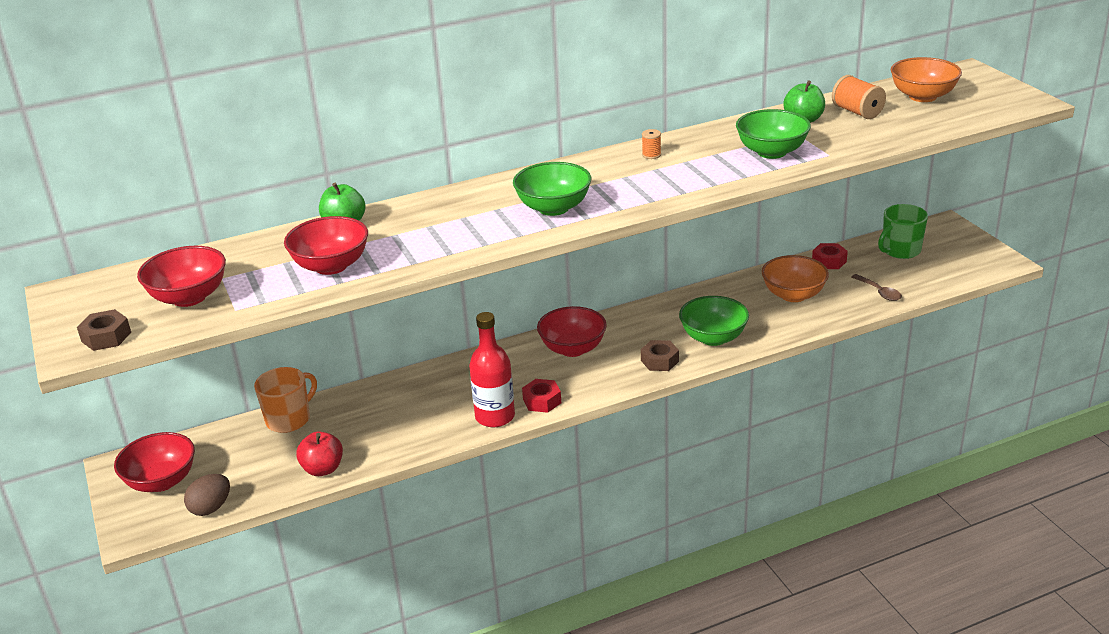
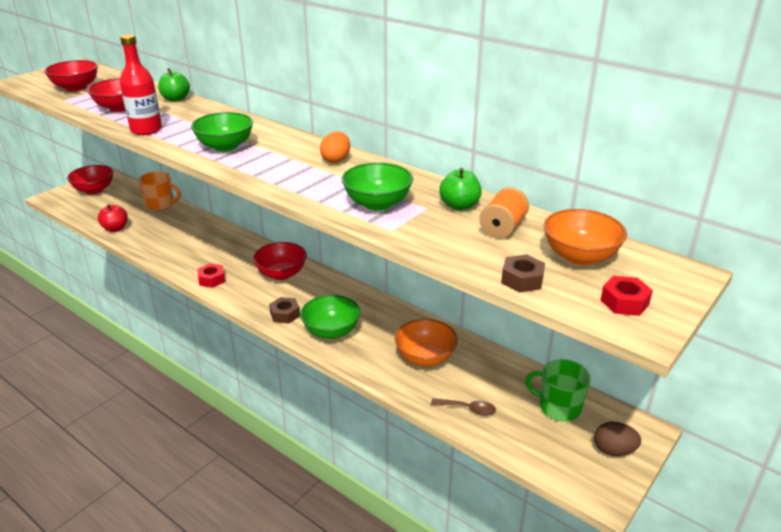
camera: 60 degrees right, 0 degrees up
brown nut [77,309,131,351] -> brown nut moved to [501,254,545,293]
brown egg [184,474,230,516] -> brown egg moved to [594,422,641,456]
red bottle [469,312,515,427] -> red bottle moved to [120,34,162,135]
orange spool [642,129,661,159] -> orange egg [320,132,350,163]
red nut [812,243,848,269] -> red nut moved to [601,276,653,316]
brown spoon [851,274,902,301] -> brown spoon turned 105 degrees counterclockwise [431,398,496,416]

